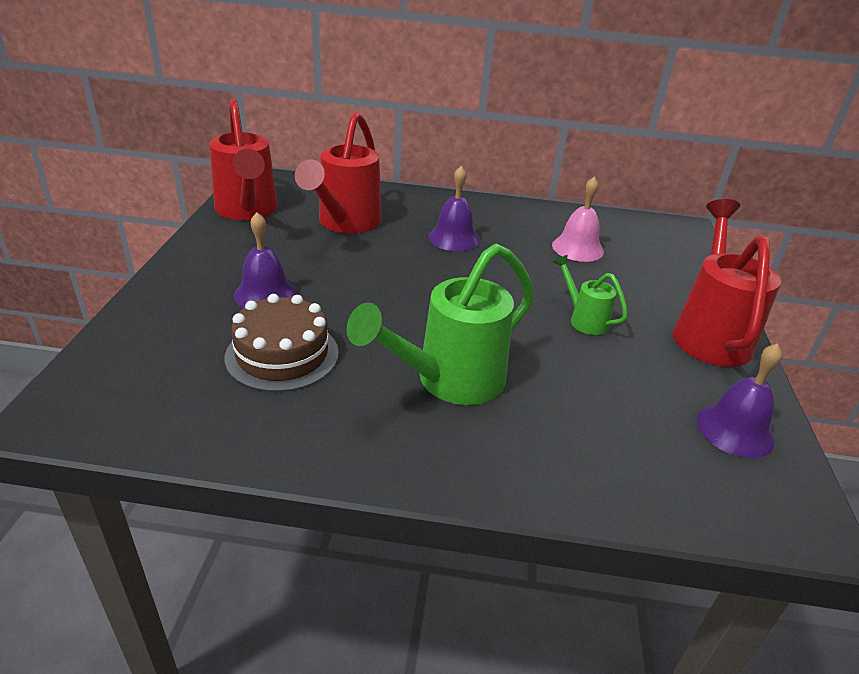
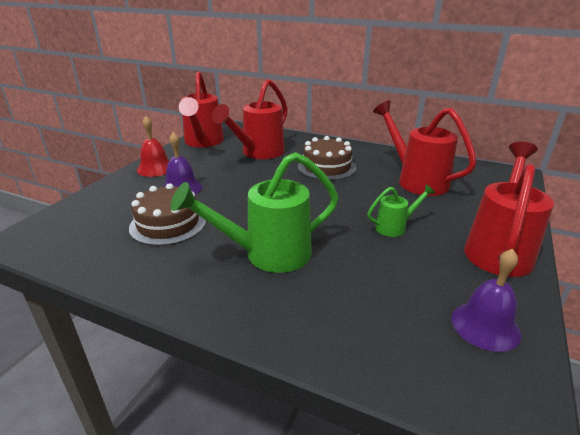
camera: 20 degrees right, 5 degrees down
purple bell [428,166,480,251] -> brown cake [298,136,356,180]
pink bell [552,177,604,262] -> red watering can [373,100,476,196]
green watering can [553,255,628,335] -> green watering can turned 90 degrees clockwise [367,184,435,237]
none -> red bell [137,116,169,177]

